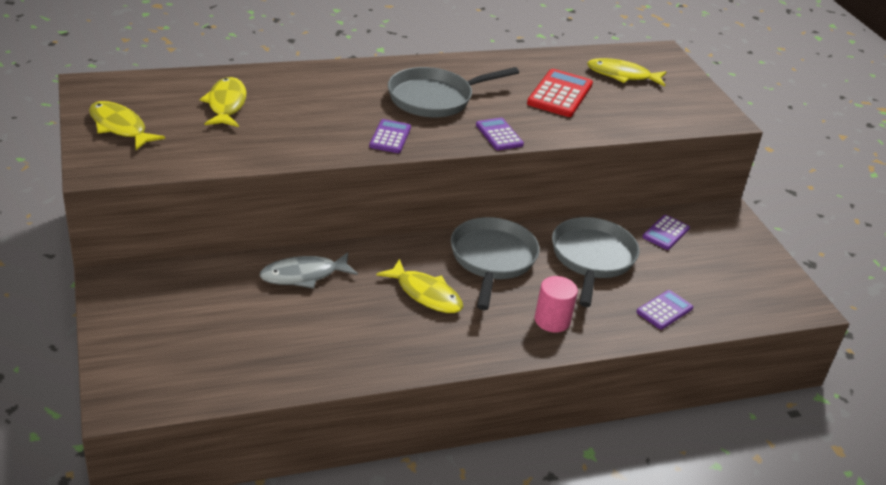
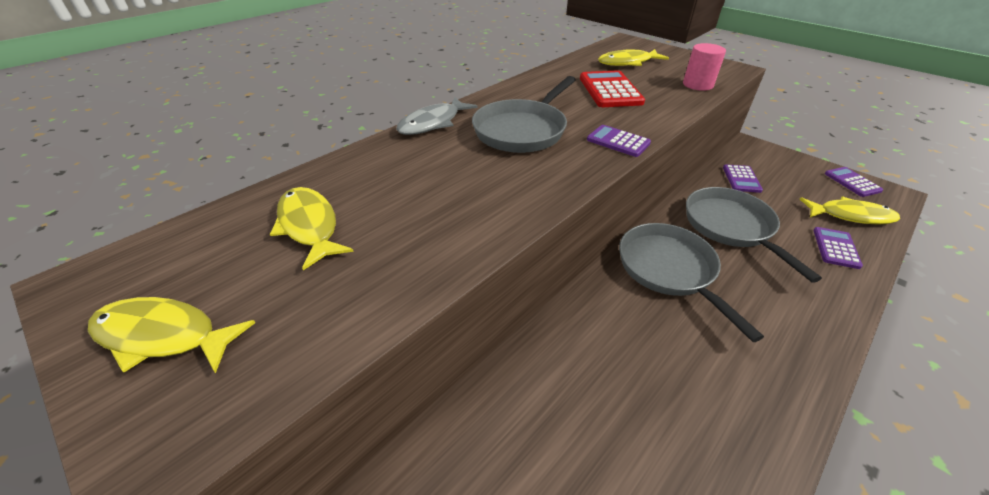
camera: 25 degrees left, 5 degrees up
grey fish [260,252,358,289] -> grey fish moved to [396,97,477,135]
purple calculator [369,119,411,153] -> purple calculator moved to [825,167,883,197]
yellow fish [376,259,463,313] -> yellow fish moved to [800,196,900,225]
pink cylinder [535,276,578,333] -> pink cylinder moved to [683,43,726,91]

